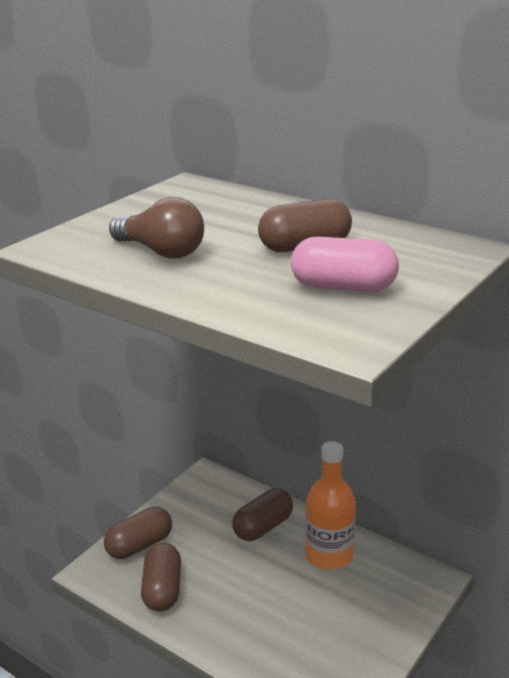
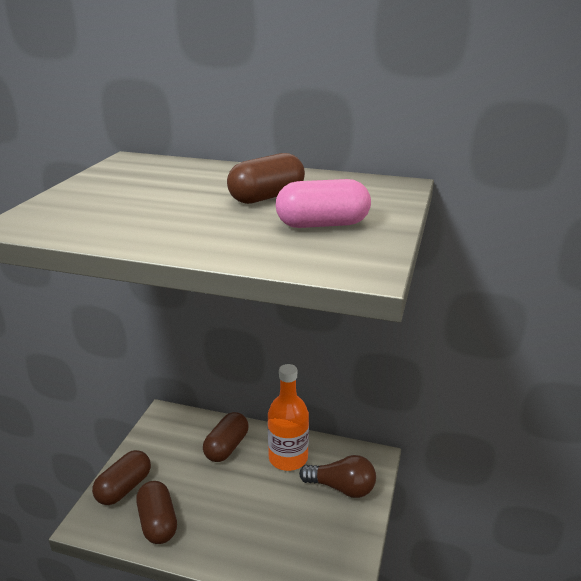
camera: 20 degrees left, 0 degrees up
brown light bulb [109,197,204,259] -> brown light bulb moved to [299,455,376,498]

